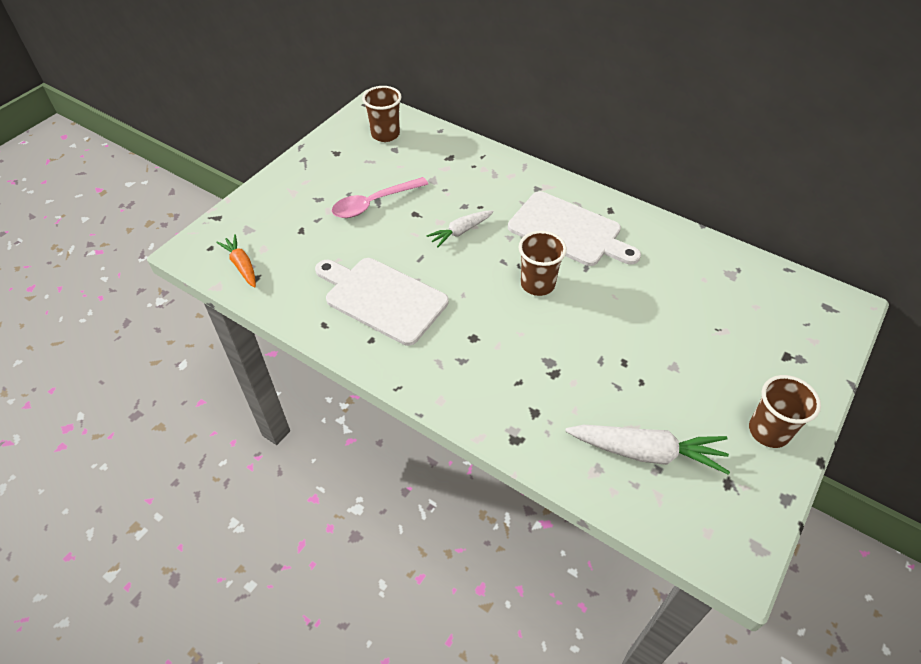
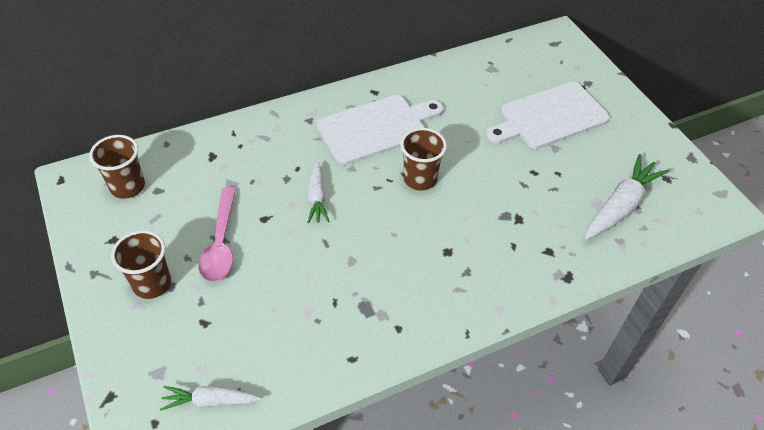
camera: 60 degrees left, 0 degrees up
orange carrot [216,234,256,288] -> white carrot [160,386,261,411]
white cutting board [315,258,449,346] -> white cutting board moved to [486,82,610,149]
brown cup [749,375,821,448] -> brown cup moved to [111,230,171,299]

